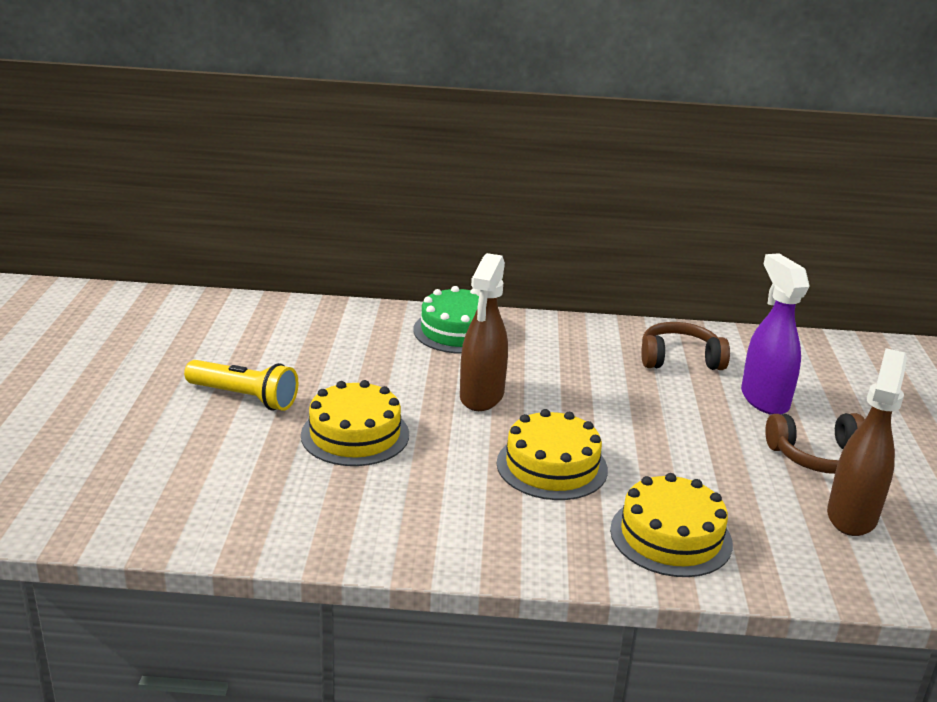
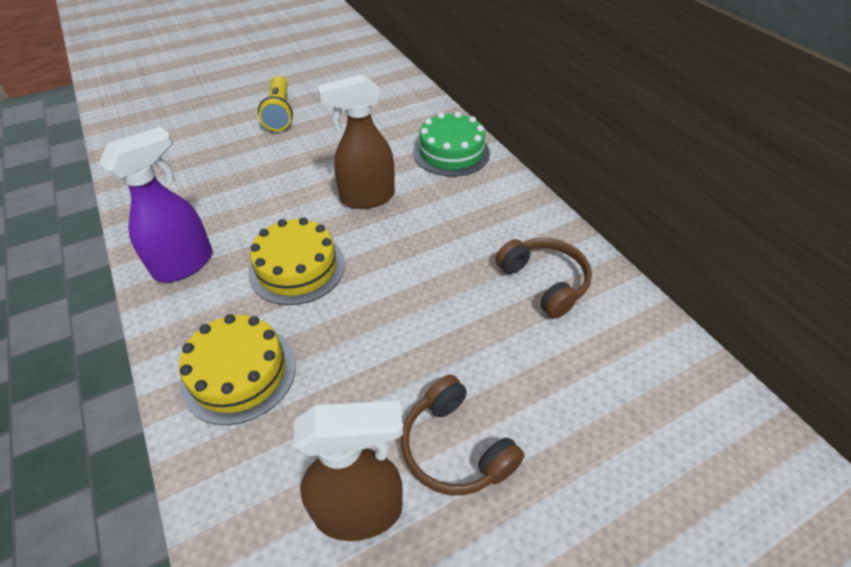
camera: 60 degrees right, 20 degrees up
yellow cake [301,380,409,466] -> none
purple spray bottle [741,253,809,415] -> purple spray bottle moved to [99,127,212,282]

